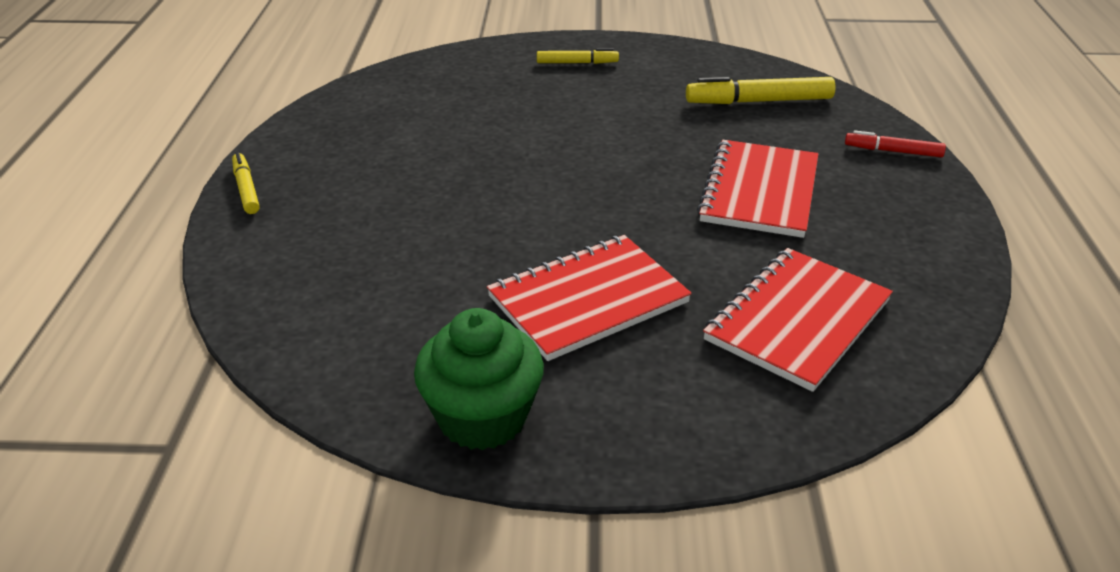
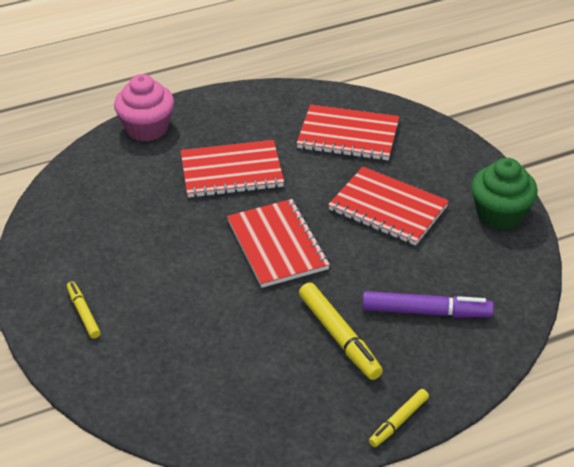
camera: 115 degrees left, 5 degrees up
yellow marker [686,77,836,104] -> yellow marker moved to [299,283,383,380]
red marker [845,130,946,157] -> pink cupcake [114,74,174,142]
none -> red notebook [227,199,330,288]
none -> purple marker [362,291,494,317]

